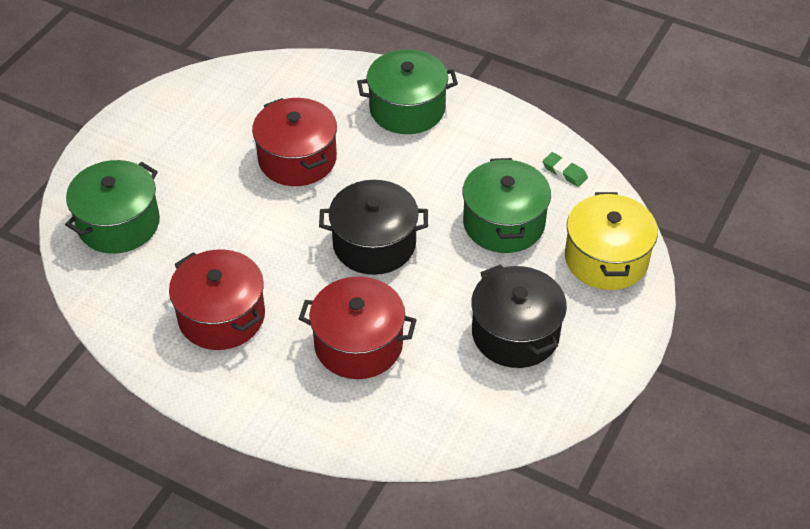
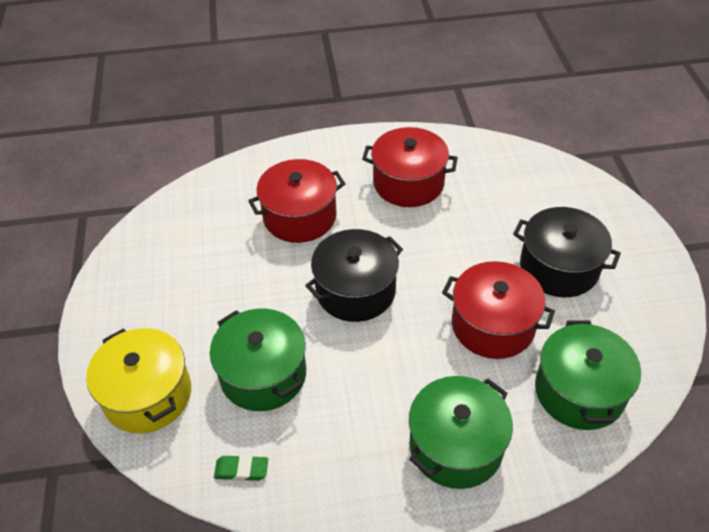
camera: 145 degrees right, 0 degrees up
green pot [65,160,160,254] -> green pot moved to [535,321,641,430]
black pot [471,264,567,368] -> black pot moved to [513,207,621,297]

